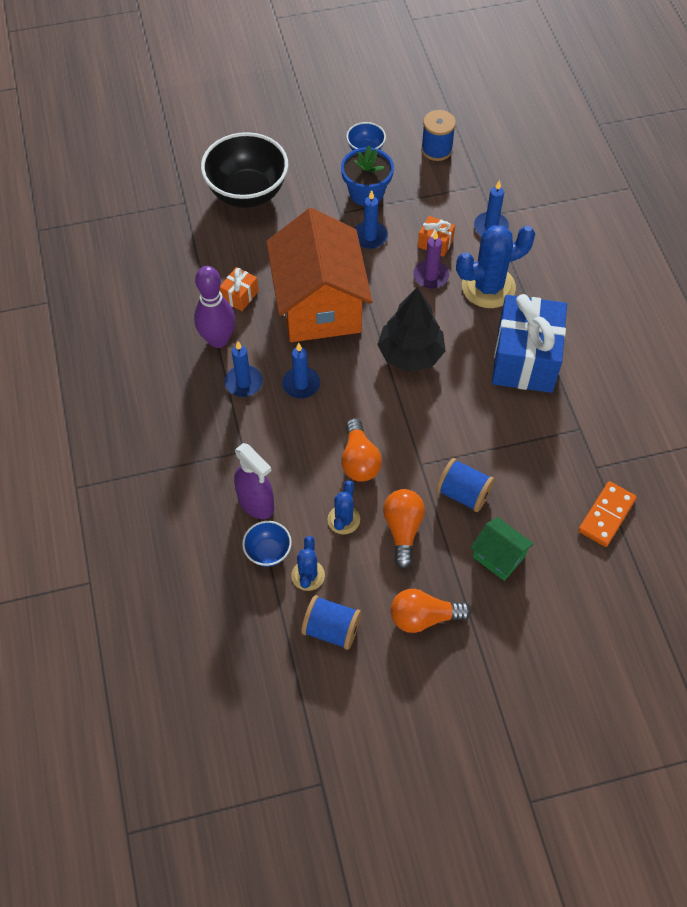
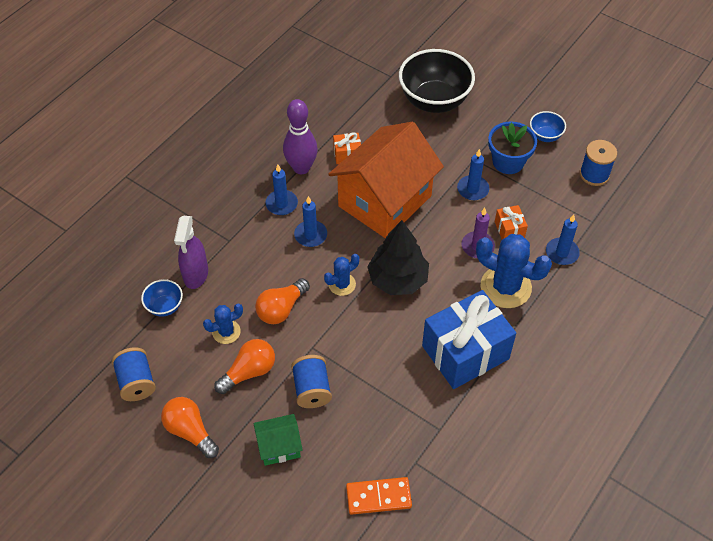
camera: 50 degrees right, 5 degrees down
blue cactus [291,536,325,591] -> blue cactus moved to [324,254,359,296]
green house [471,517,534,581] -> green house turned 75 degrees clockwise [253,414,303,466]

